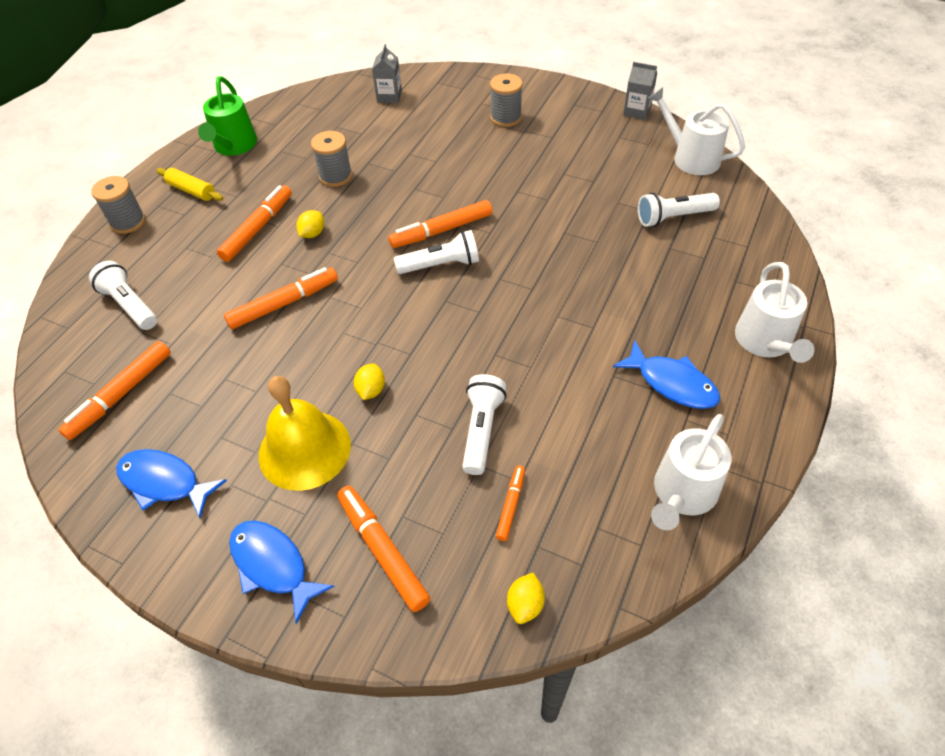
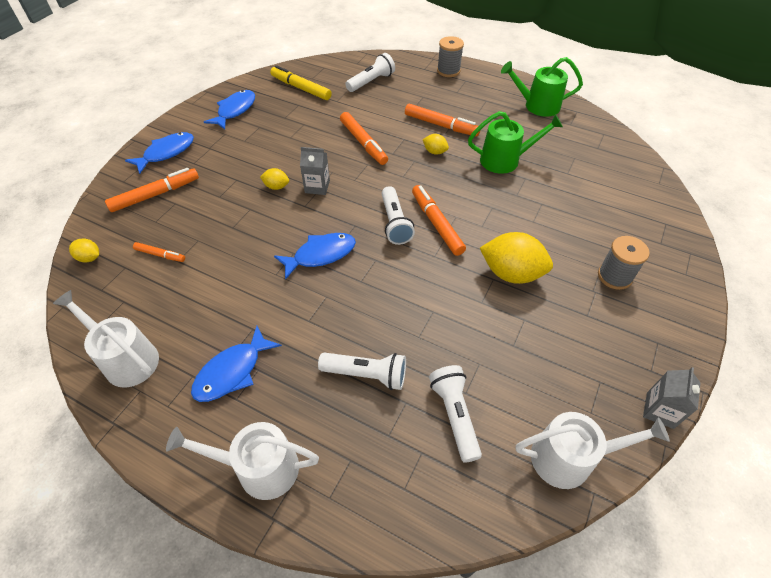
camera: 90 degrees right, 0 degrees up
orange marker [58,341,171,440] -> yellow marker [270,65,332,100]
yellow rolling pin [156,168,223,201] -> none
yellow bell [259,376,351,491] -> none
grey spool [311,131,352,187] -> green watering can [468,111,563,174]
grey carton [372,44,402,103] -> grey carton moved to [300,147,330,195]
white flashlight [462,374,507,475] -> white flashlight moved to [318,352,406,390]
white watering can [648,87,745,175] -> white watering can turned 45 degrees clockwise [516,412,670,489]
none -> blue fish [274,233,356,280]
none -> yellow lemon [480,232,553,284]

